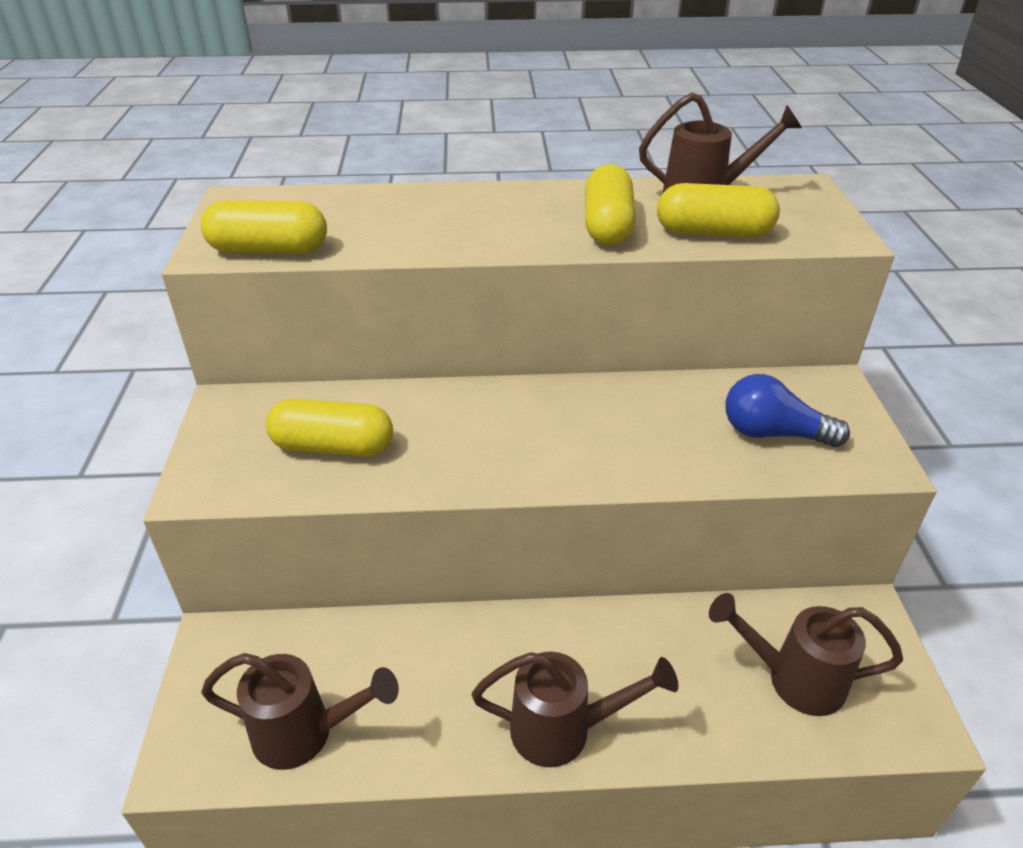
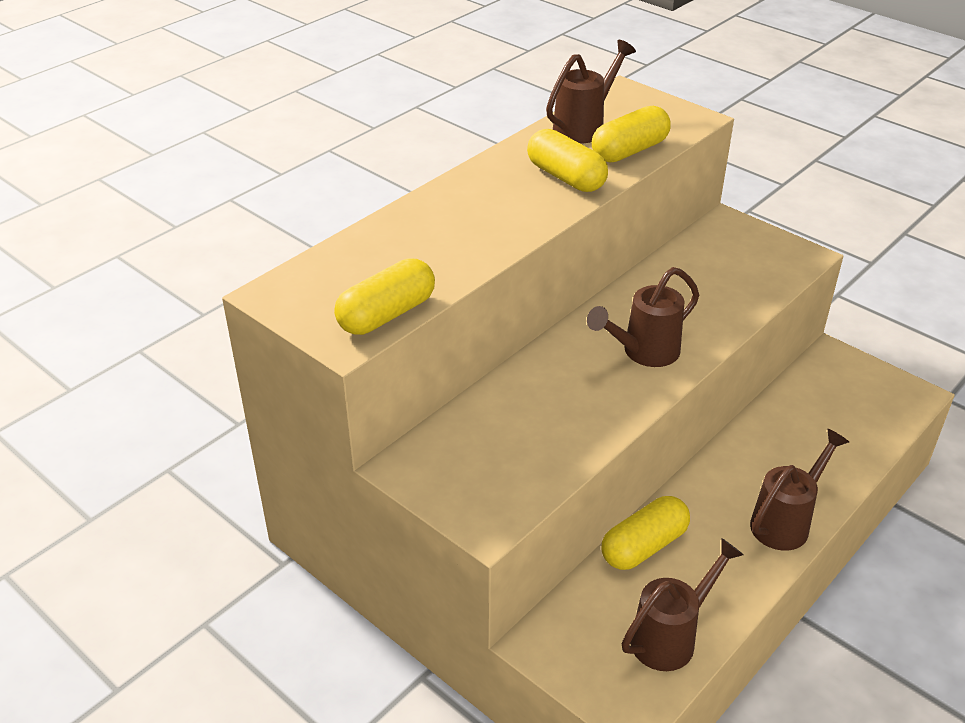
camera: 45 degrees left, 0 degrees up
yellow capsule [266,399,393,457] -> yellow capsule moved to [602,496,690,570]
brown watering can [709,593,903,716] -> brown watering can moved to [587,267,699,367]
blue light bulb [725,374,850,447] -> none

